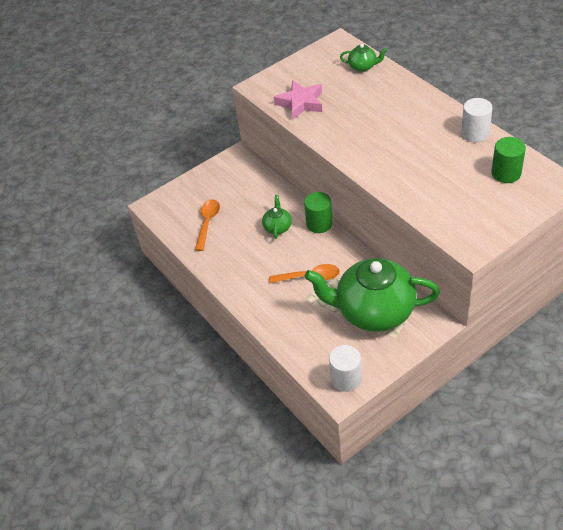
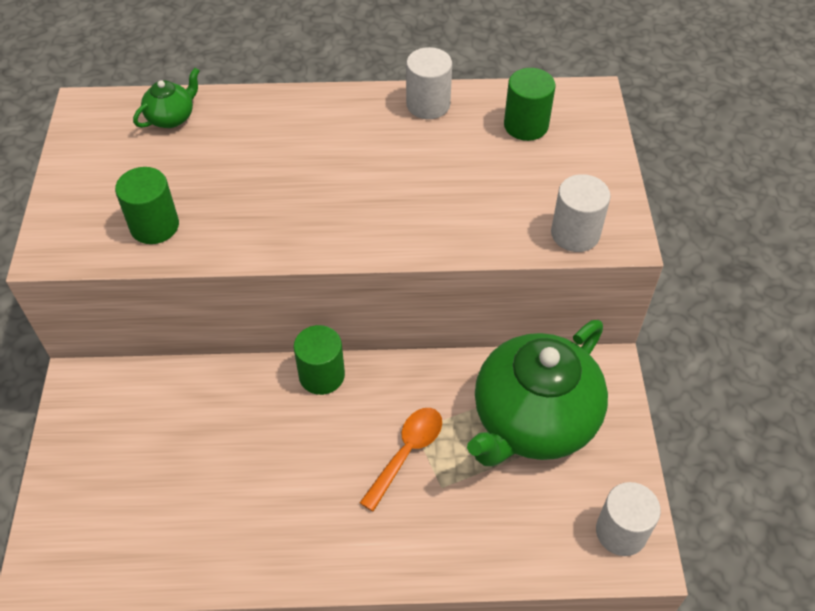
camera: 60 degrees left, 5 degrees up
orange spoon [195,199,220,251] -> none
green teapot [262,195,292,239] -> none
pink star [274,80,322,120] -> green cylinder [115,167,179,244]
none -> white cylinder [551,174,611,252]

